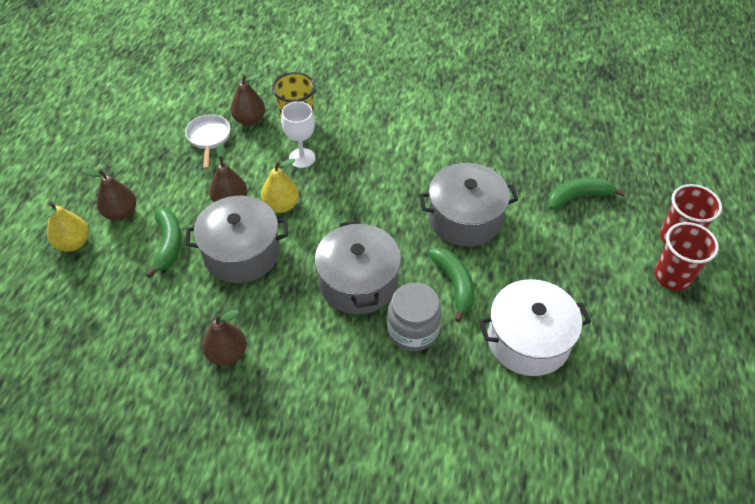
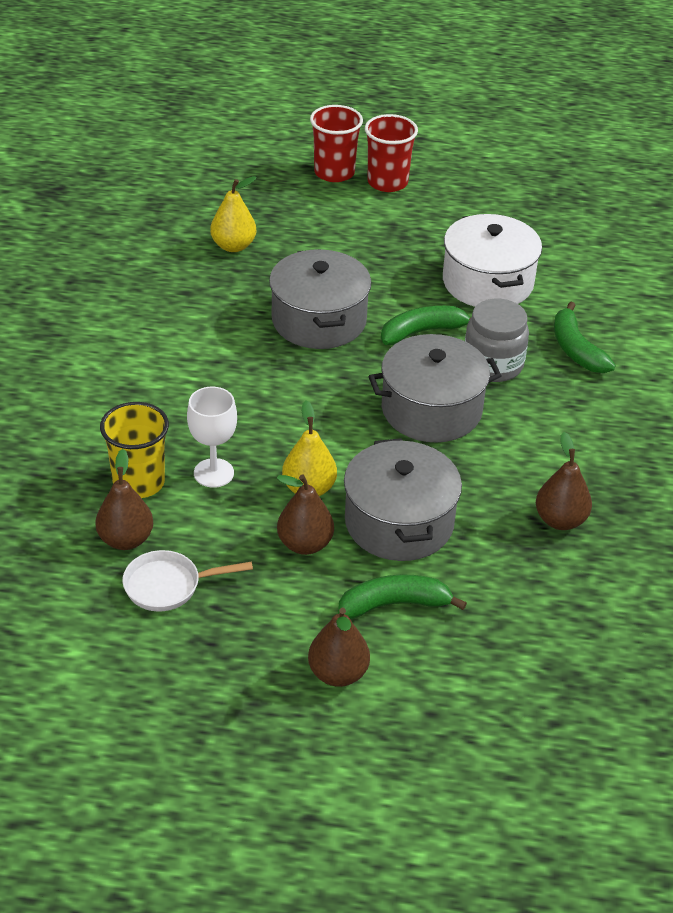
camera: 95 degrees left, 10 degrees down
yellow pear [46,202,89,252] -> yellow pear moved to [210,176,257,252]
green banana [547,178,626,210] -> green banana moved to [554,302,616,373]

